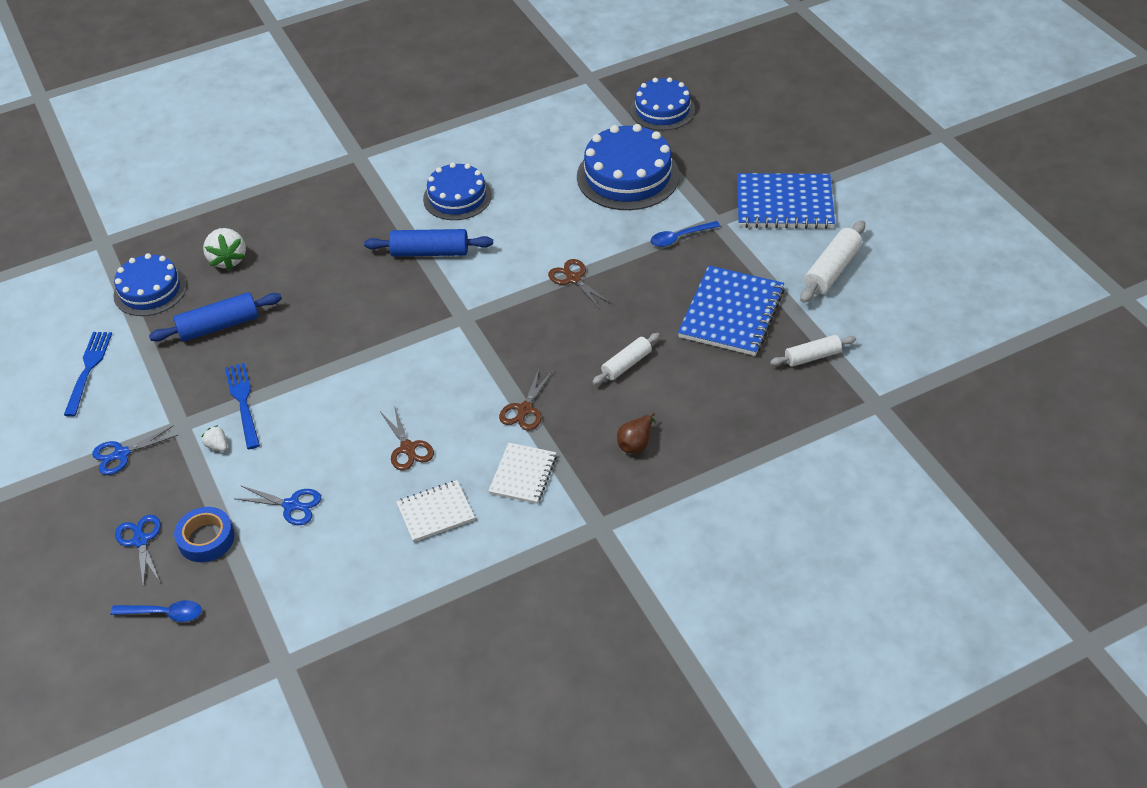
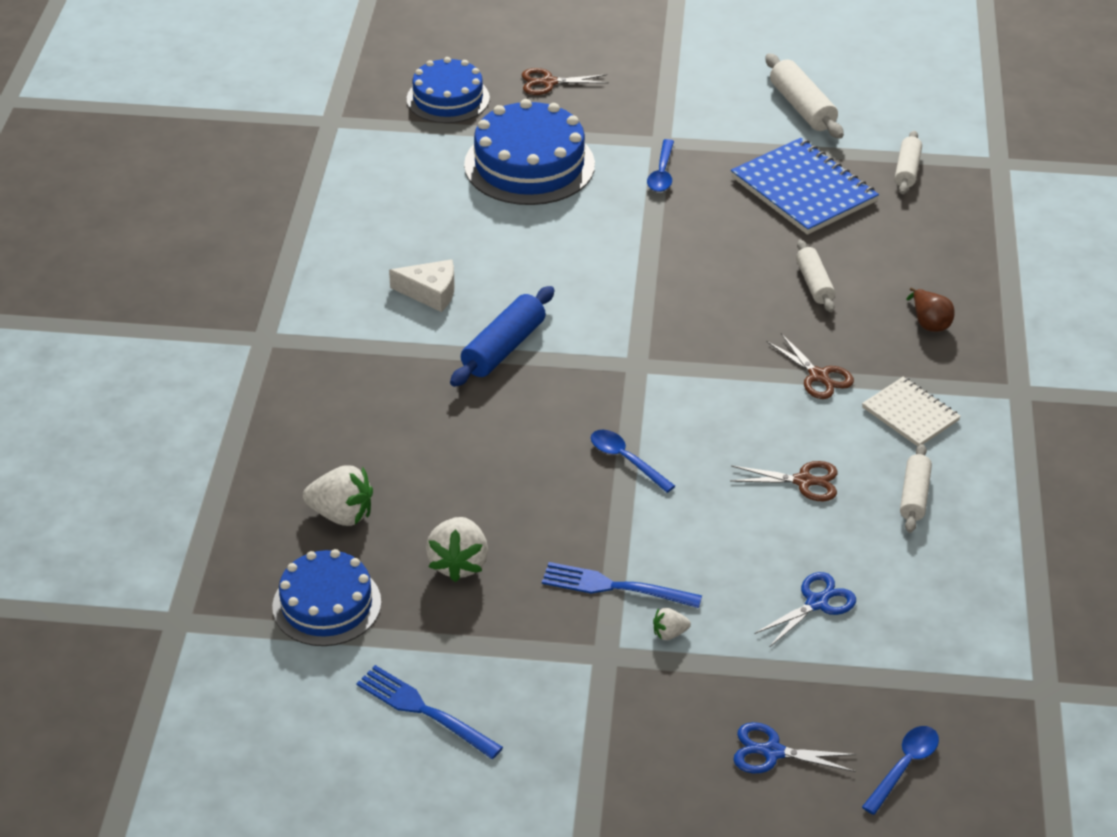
camera: 60 degrees left, 5 degrees down
blue scissors [92,425,178,475] -> none
blue rolling pin [149,292,282,342] -> white strawberry [426,517,488,582]
blue tape [174,507,235,562] -> none
white notebook [396,480,475,542] -> white rolling pin [900,444,932,533]
blue cake [423,162,492,220] -> white cheese [389,259,455,312]
brown scissors [548,259,612,309] -> brown scissors moved to [522,68,608,95]
blue notebook [737,173,835,229] -> none
none -> blue spoon [591,429,675,493]

